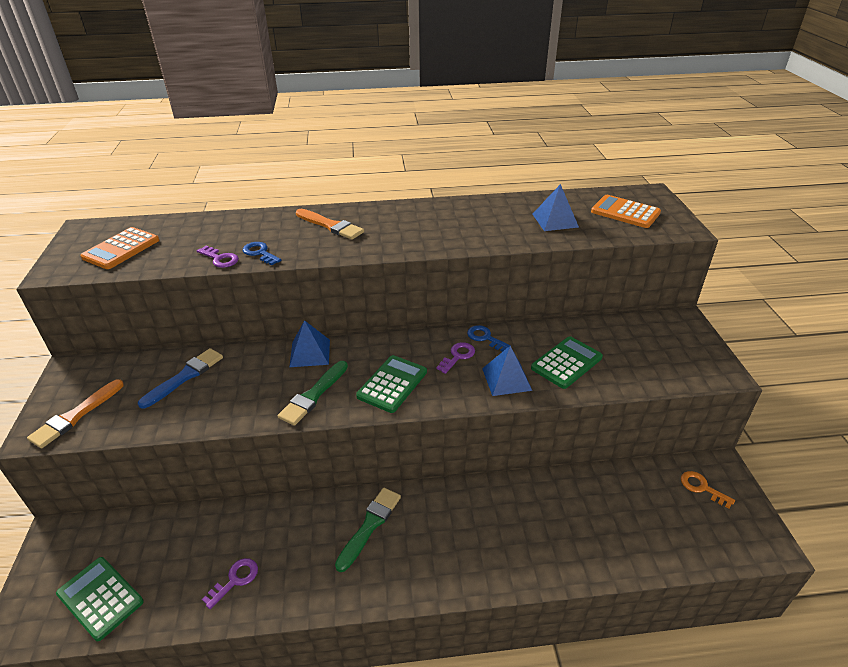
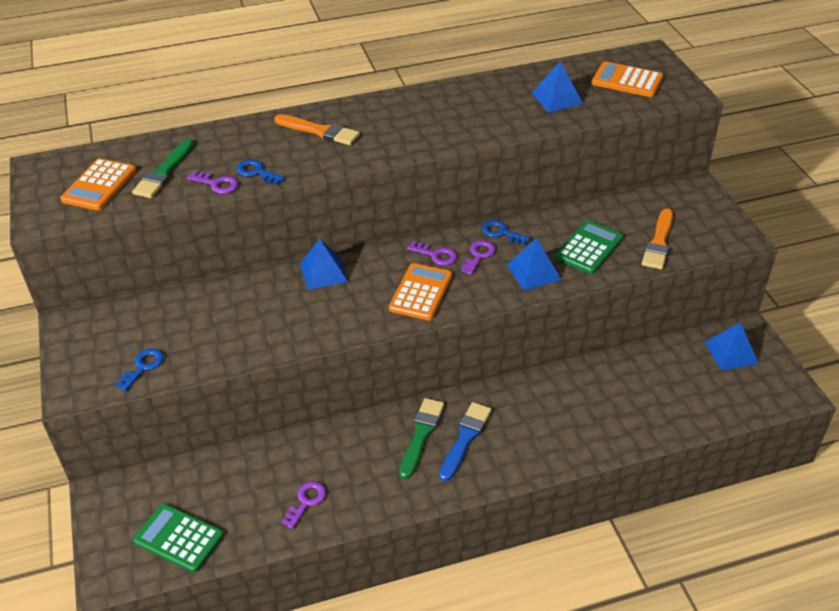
camera: 10 degrees left, 5 degrees up
orange brush [27,379,124,448] -> orange brush moved to [642,209,673,270]
blue brush [138,348,223,409] -> blue brush moved to [439,402,492,481]
green brush [278,361,348,426] -> green brush moved to [132,139,194,198]
green calculator [356,355,427,413] -> orange calculator [389,263,452,320]
orange key [681,471,735,508] -> blue pyramid [704,323,759,371]
none -> blue key [115,348,164,391]
none -> purple key [407,241,457,265]

